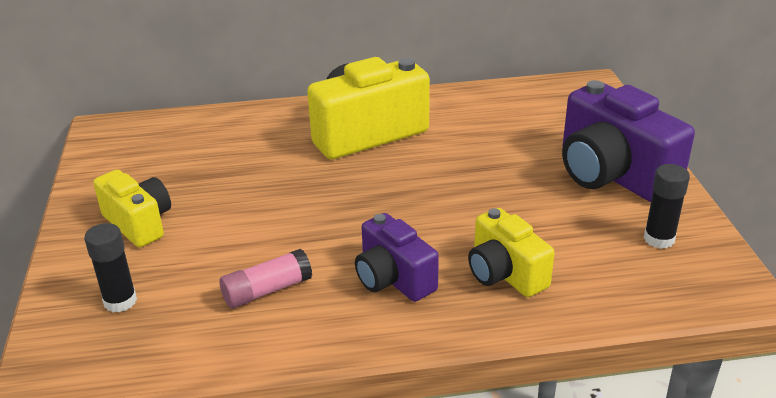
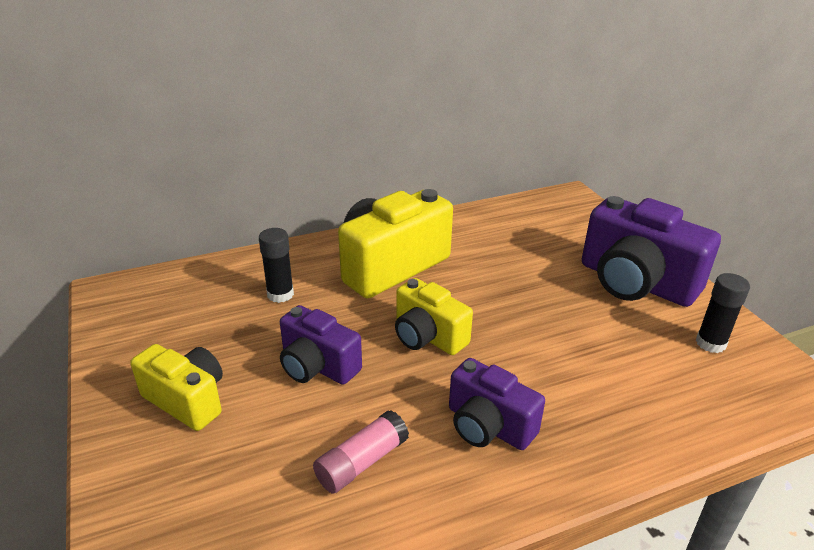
camera: 15 degrees left, 0 degrees up
black glue stick [84,223,137,312] -> black glue stick moved to [259,228,294,303]
yellow camera [468,208,555,297] -> yellow camera moved to [395,278,473,355]
none -> purple camera [280,305,362,385]

